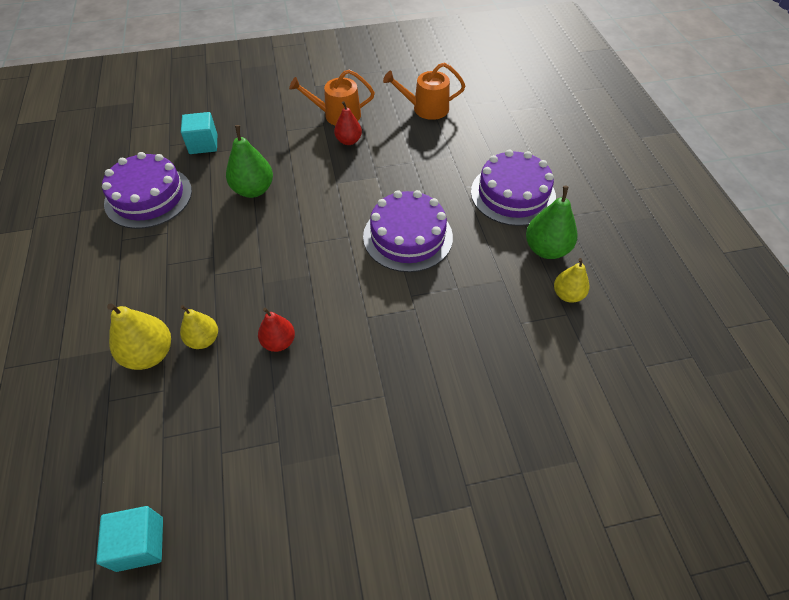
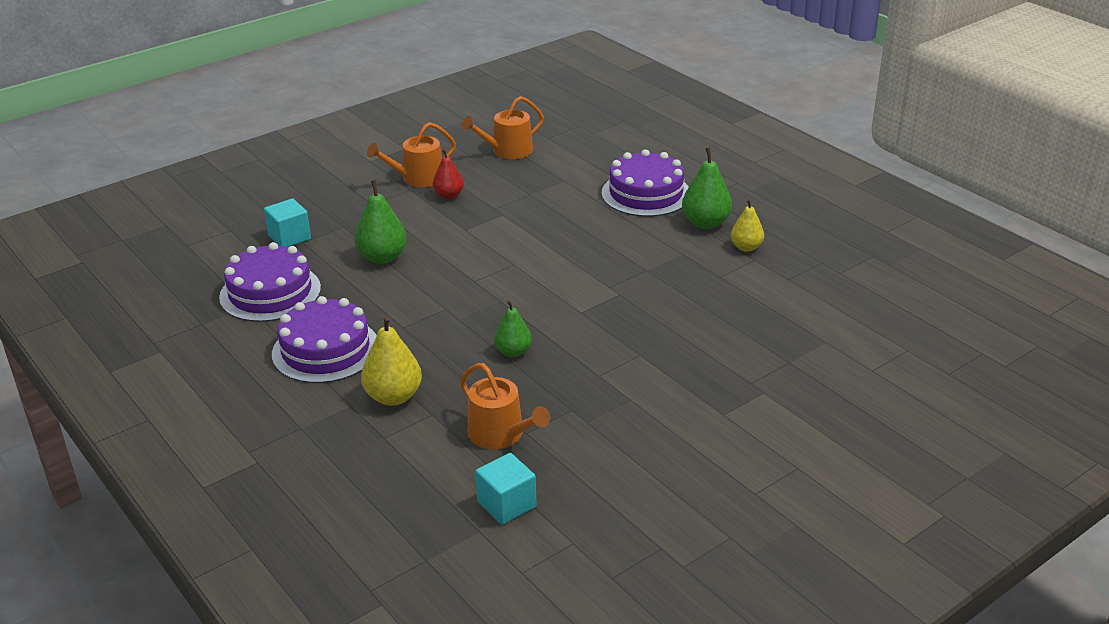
camera: 25 degrees left, 20 degrees down
yellow pear [180,305,218,349] -> none
red pear [258,308,295,352] -> green pear [494,300,532,357]
purple cake [363,190,453,272] -> purple cake moved to [272,296,377,383]
none -> orange watering can [460,363,550,449]

